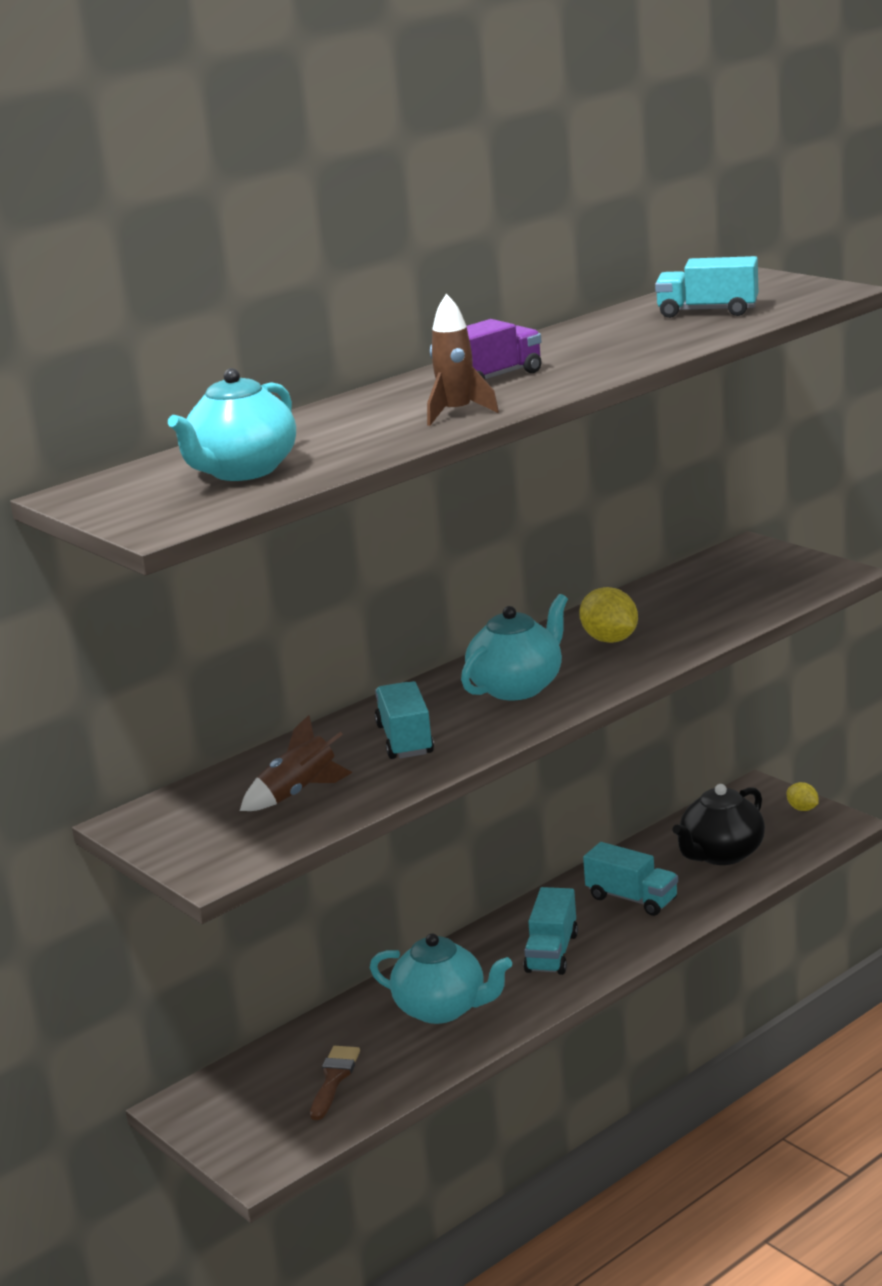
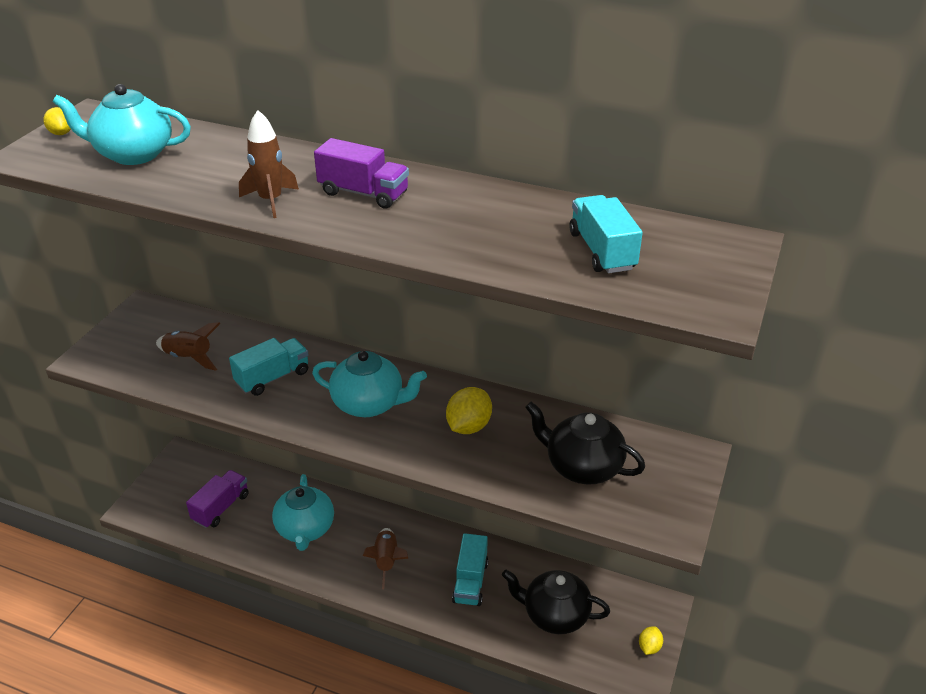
camera: 60 degrees right, 15 degrees up
brown brush [310,1046,360,1120] -> purple truck [186,470,249,528]
turquoise truck [524,887,578,975] -> brown rocket [363,528,409,589]
none -> yellow lemon [44,107,71,135]
none -> black teapot [525,402,645,484]

